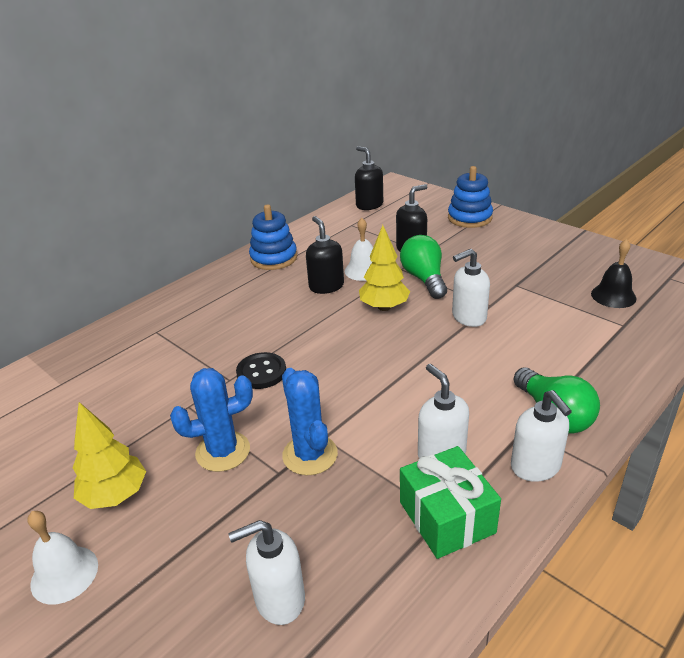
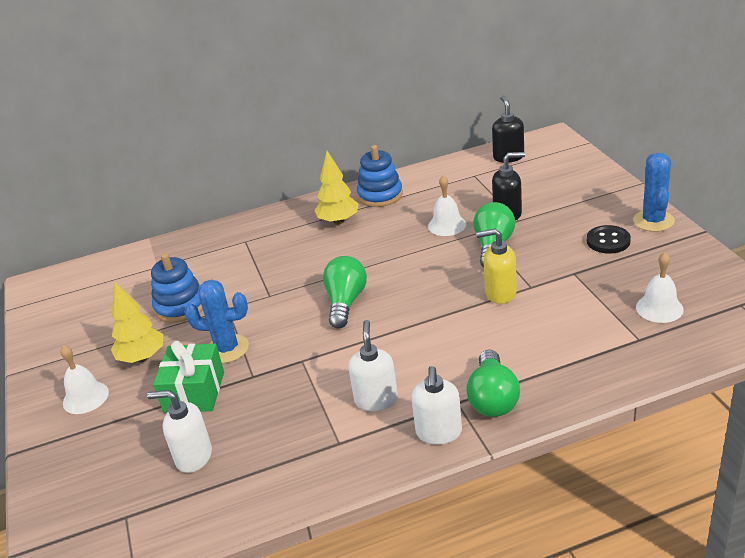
camera: 30 degrees right, 0 degrees up
black button [236,352,286,389] -> black button moved to [587,225,631,254]
blue cactus [282,368,338,475] -> blue cactus moved to [633,153,675,232]
black soap dispenser [306,216,344,294] -> none
yellow tree [359,225,410,311] -> yellow tree moved to [314,151,358,225]
green gift [400,446,501,559] -> green gift moved to [153,341,224,413]
blue stacking toy [448,166,493,228] -> blue stacking toy moved to [151,253,203,323]
white soap dispenser [452,249,490,327] -> yellow soap dispenser [476,229,517,304]
black bell [591,239,636,308] -> white bell [636,252,684,323]
none -> green light bulb [323,256,367,328]

